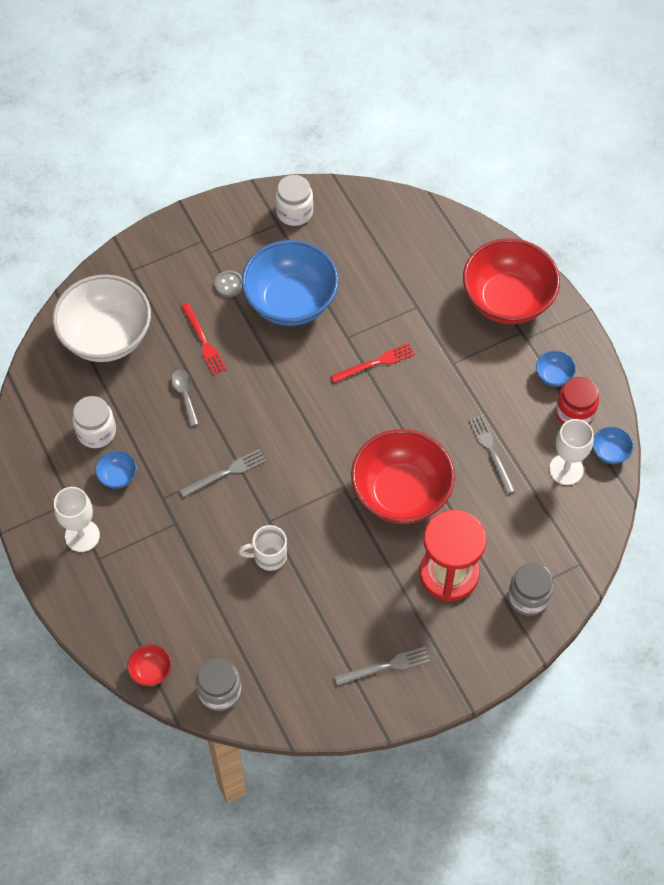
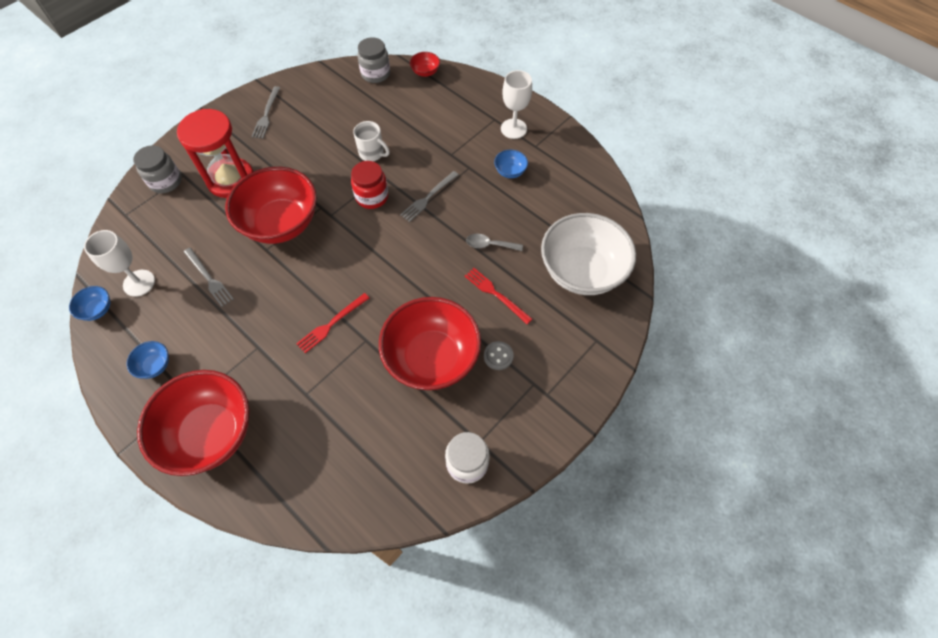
camera: 160 degrees right, 0 degrees up
white jar [72,396,116,448] -> none
grey spoon [171,370,199,426] -> grey spoon turned 135 degrees clockwise [466,234,523,251]
white mug [238,525,287,571] -> white mug turned 60 degrees clockwise [353,121,390,161]
blue bowl [241,240,339,326] -> red bowl [379,297,481,390]
grey fork [334,647,430,686] -> grey fork turned 45 degrees counterclockwise [251,86,280,139]
red jar [556,377,599,424] -> red jar moved to [351,161,388,209]

